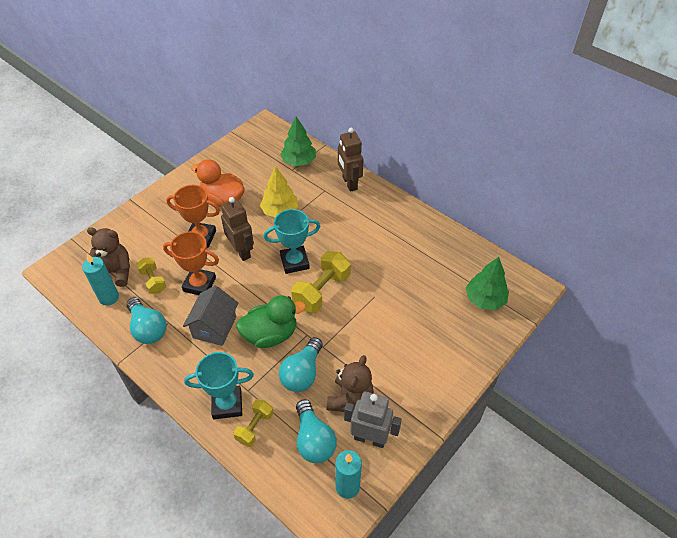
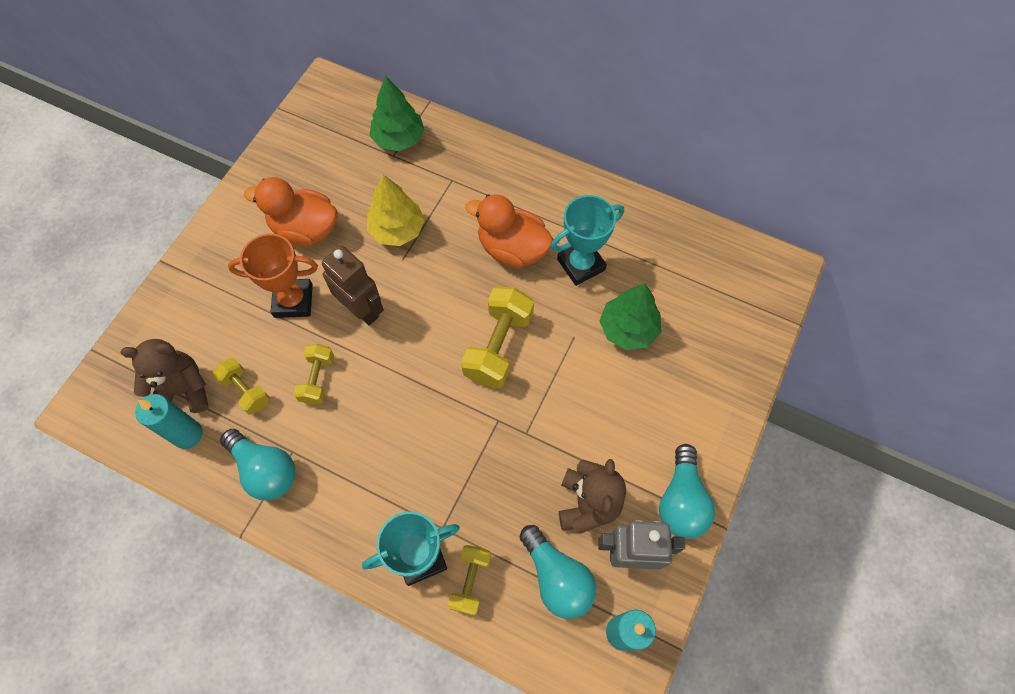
camera: 15 degrees left, 15 degrees up
orange trophy [163,231,219,295] -> yellow dumbbell [294,344,334,405]
grey house [183,286,239,346] -> none
green duck [236,295,306,348] -> none
turquoise trophy [264,209,320,274] -> turquoise trophy moved to [551,195,624,286]
turquoise light bulb [279,337,323,392] -> turquoise light bulb moved to [659,444,715,539]
brown robot [338,128,364,192] -> none
green tree [466,257,509,310] -> green tree moved to [600,283,661,350]
none -> orange duck [465,195,554,268]

